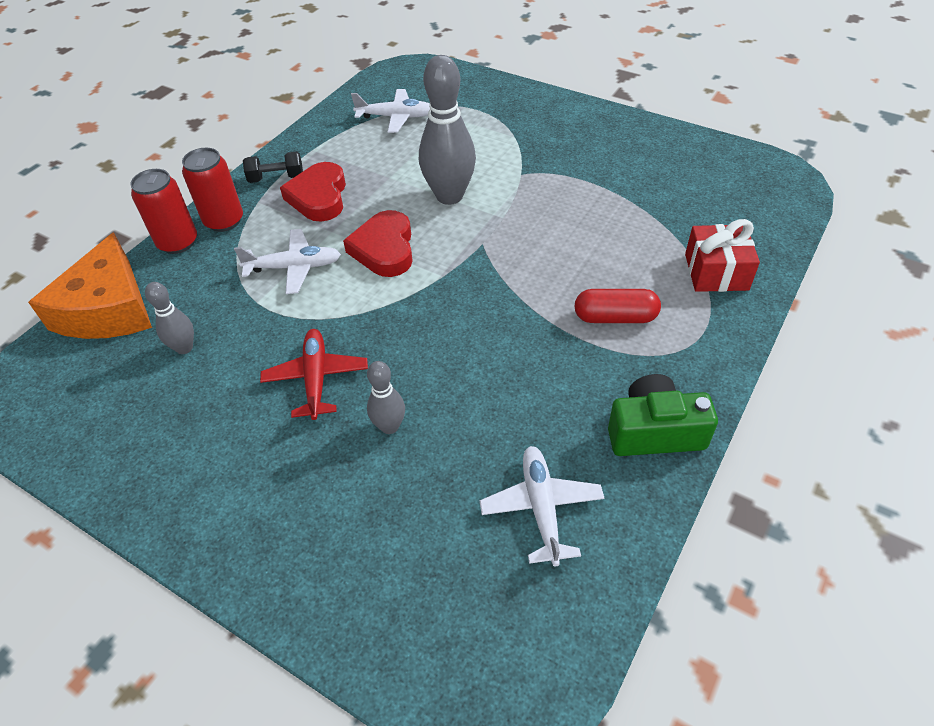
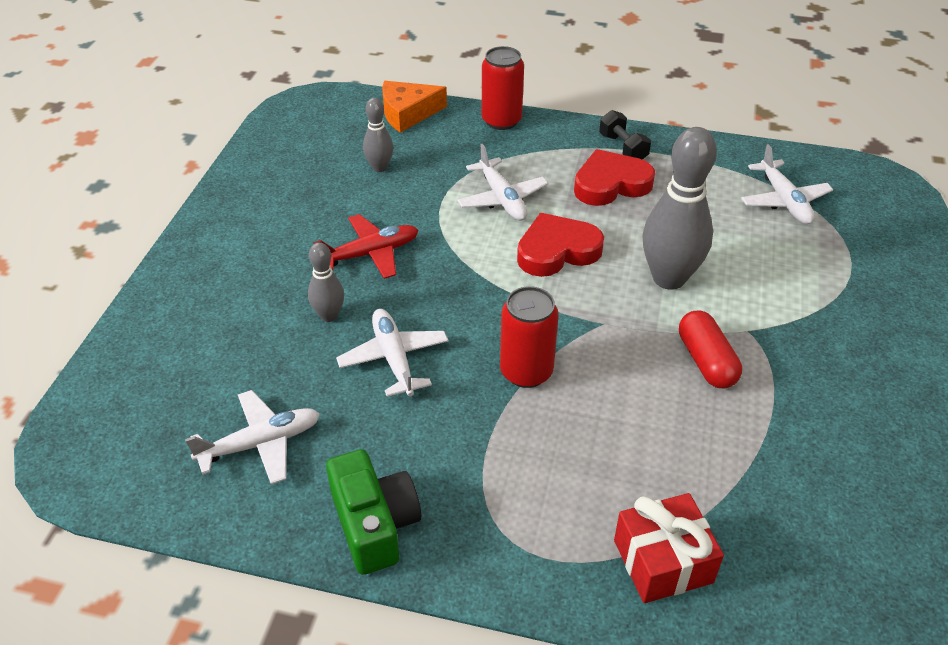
camera: 70 degrees right, 5 degrees down
orange cheese [28,232,152,339] -> orange cheese [382,81,447,133], size x0.66
red can [182,148,243,232] -> red can moved to [500,286,558,388]
red capsule [575,289,661,323] -> red capsule moved to [679,310,742,388]
none -> white plane [336,309,448,397]

